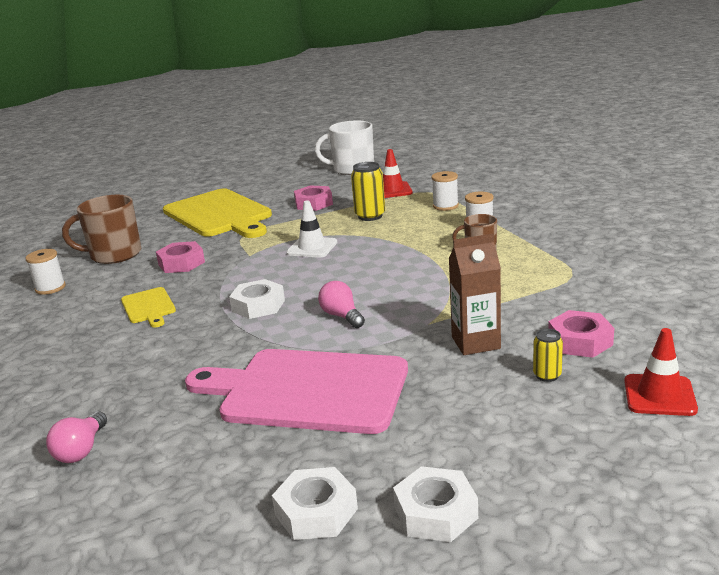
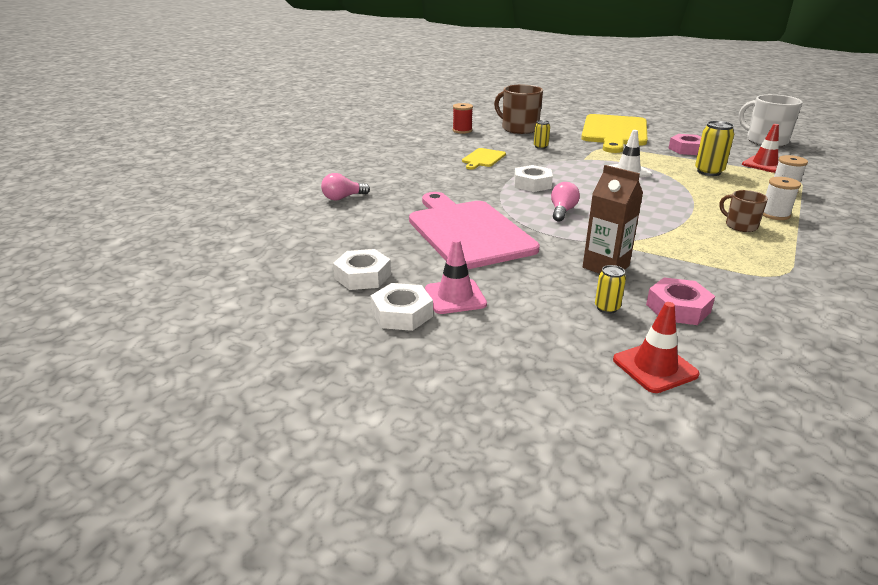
camera: 50 degrees right, 5 degrees up
white spool [26,249,66,295] -> red spool [453,103,473,134]
pink nut [156,241,205,273] -> yellow can [534,120,550,149]
none -> pink traffic cone [425,239,487,314]

